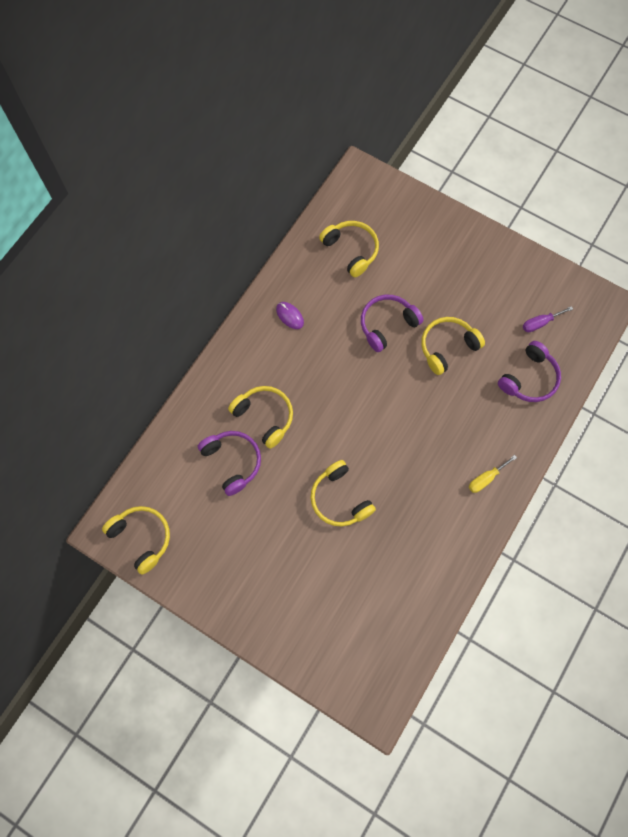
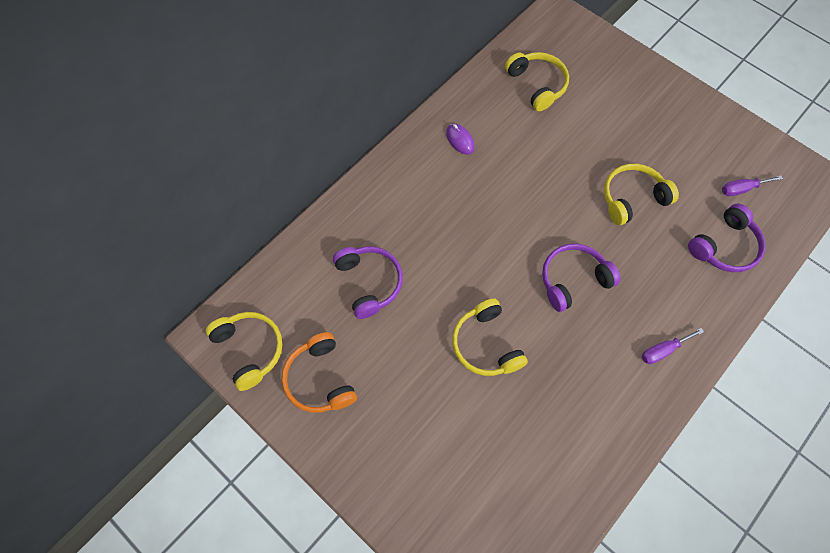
camera: 10 degrees right, 5 degrees down
yellow headphones [228,386,293,449] -> none
purple headphones [361,295,424,352] -> purple headphones moved to [542,244,621,312]
yellow screwdriver [469,455,517,493] -> purple screwdriver [642,328,704,364]
none -> orange headphones [282,332,357,413]

